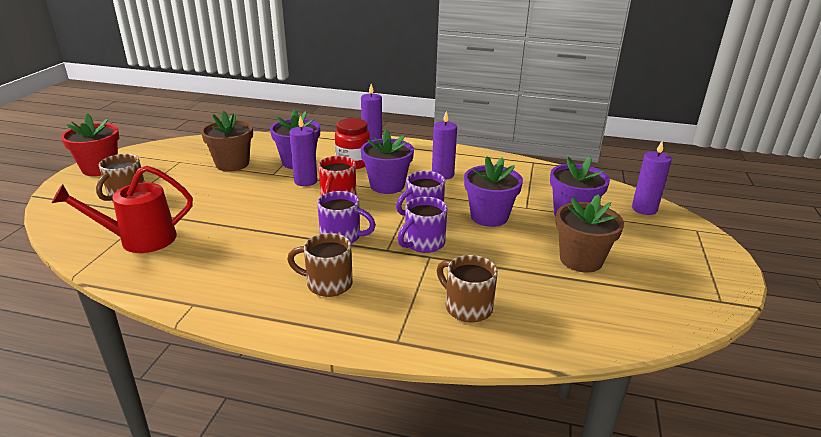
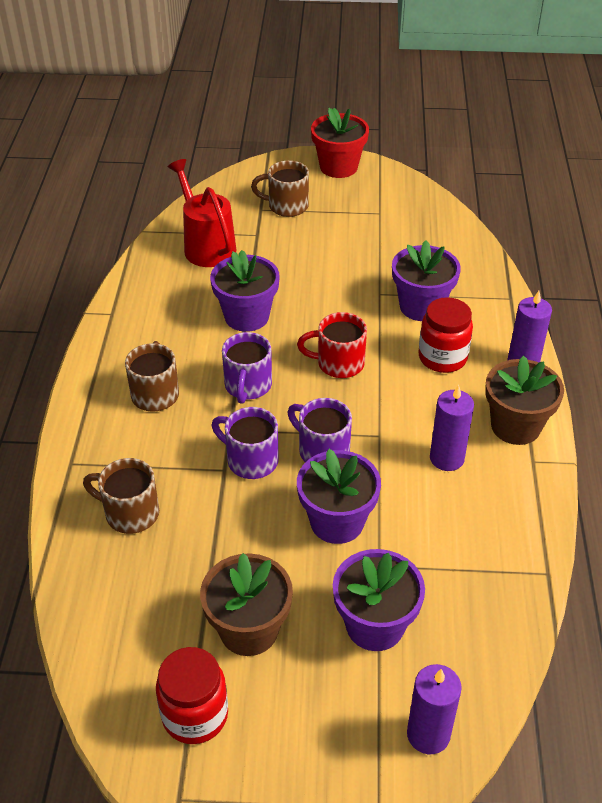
camera: 80 degrees right, 15 degrees up
brown flower pot [201,111,253,171] -> brown flower pot moved to [485,356,564,445]
purple candle [289,116,318,186] -> none
purple flower pot [361,129,414,194] -> purple flower pot moved to [210,250,280,332]
brown mug [437,255,498,323] -> brown mug turned 105 degrees counterclockwise [83,458,159,534]
none -> red jar [156,647,228,744]

